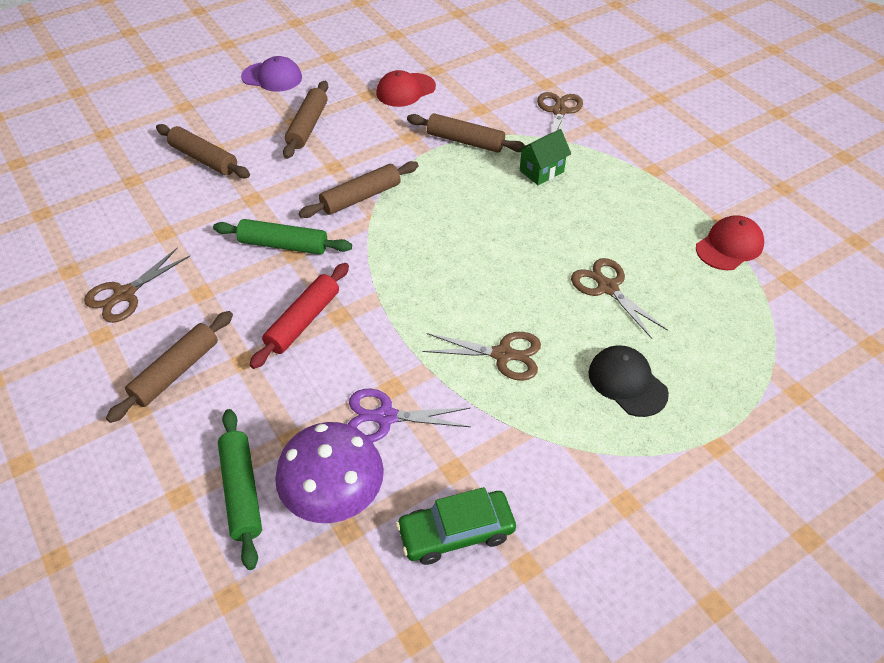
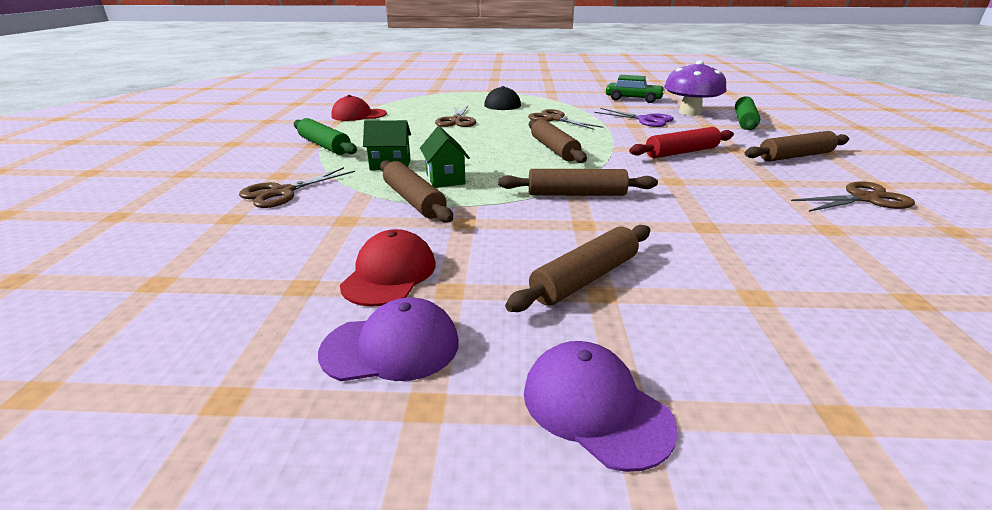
camera: 145 degrees left, 20 degrees down
brown rolling pin [156,124,250,178] -> brown rolling pin moved to [529,119,587,163]
green rolling pin [213,219,352,255] -> green rolling pin moved to [294,118,357,155]
red cap [376,70,436,107] -> red cap turned 75 degrees counterclockwise [340,229,436,307]
none -> purple cap [318,297,459,381]
none -> green house [420,126,470,188]

